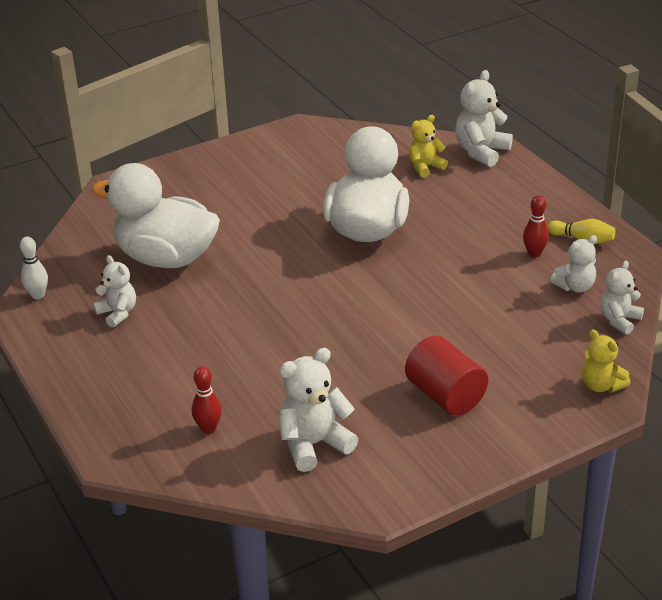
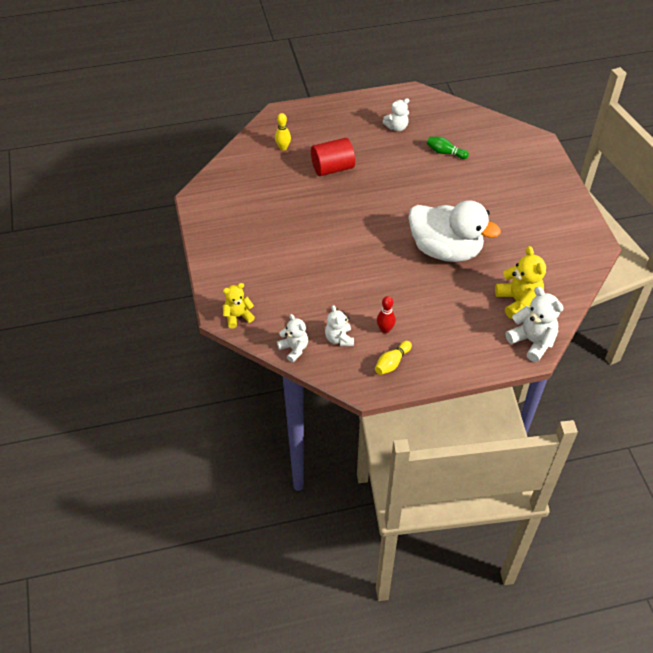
camera: 105 degrees right, 15 degrees up
white bowling pin [20,237,48,299] -> none
white duck [91,163,220,268] -> green bowling pin [427,137,469,159]
red bowling pin [192,366,222,434] -> yellow bowling pin [275,113,291,151]
white teddy bear [279,348,358,472] -> none
red cylinder [405,336,488,416] -> red cylinder moved to [311,138,355,176]
yellow teddy bear [409,115,448,178] -> yellow teddy bear [495,246,546,319], size x1.54

